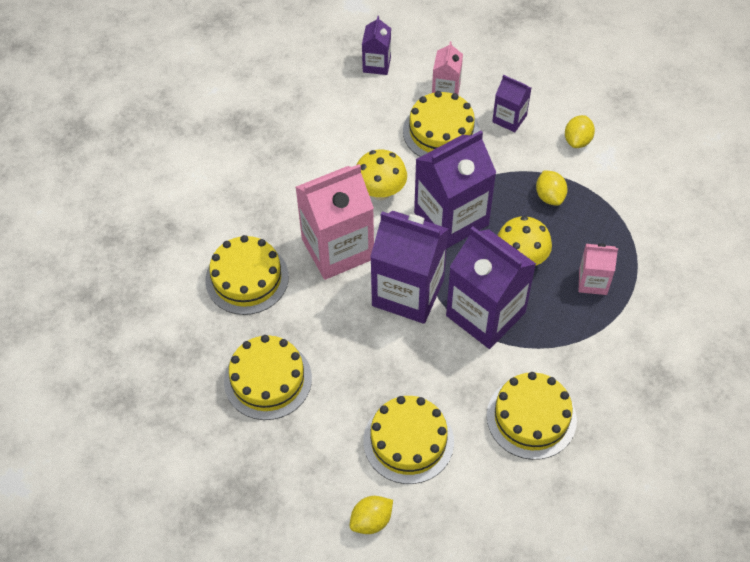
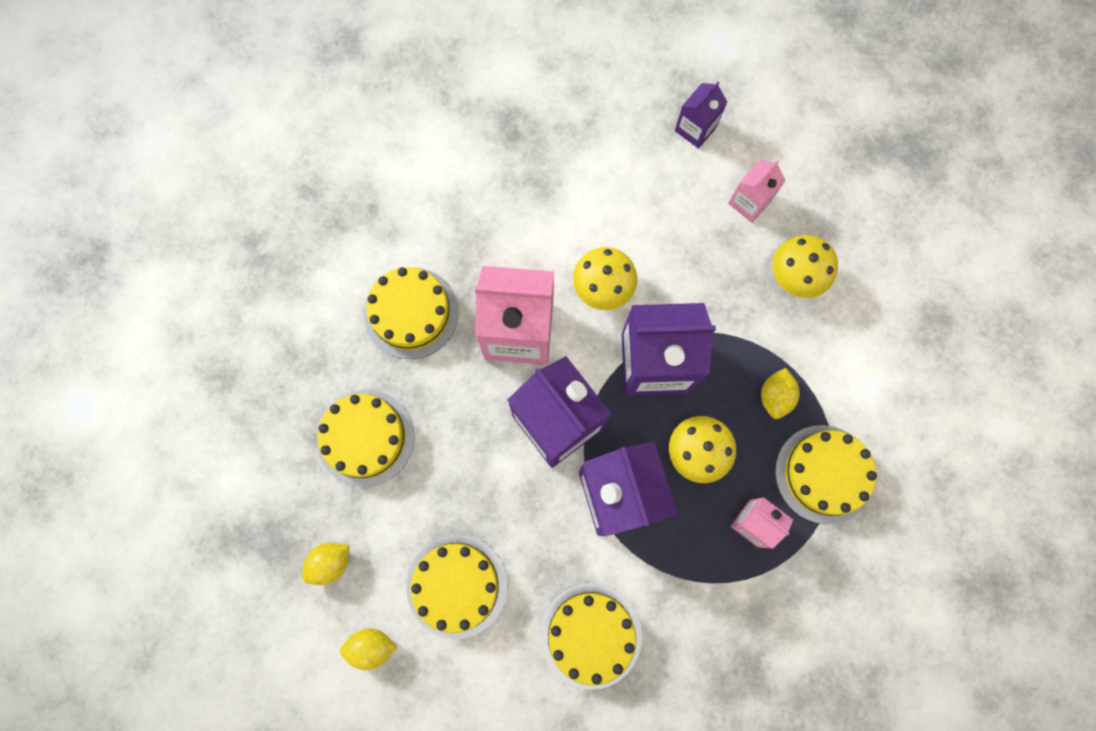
camera: 30 degrees right, 20 degrees up
yellow cake [403,91,480,157] -> yellow cake moved to [775,425,877,524]
purple carton [492,75,531,132] -> yellow mushroom [772,235,838,298]
yellow lemon [565,115,595,148] -> yellow lemon moved to [302,543,349,585]

